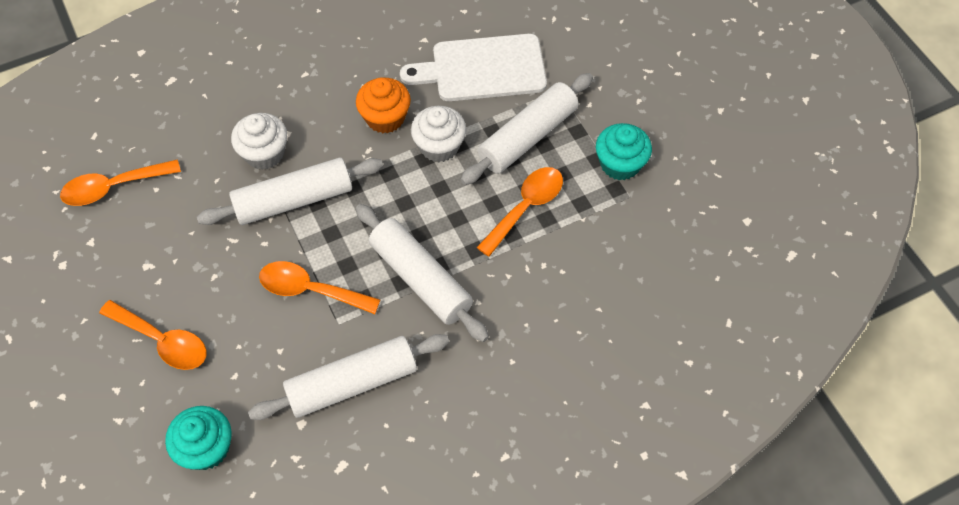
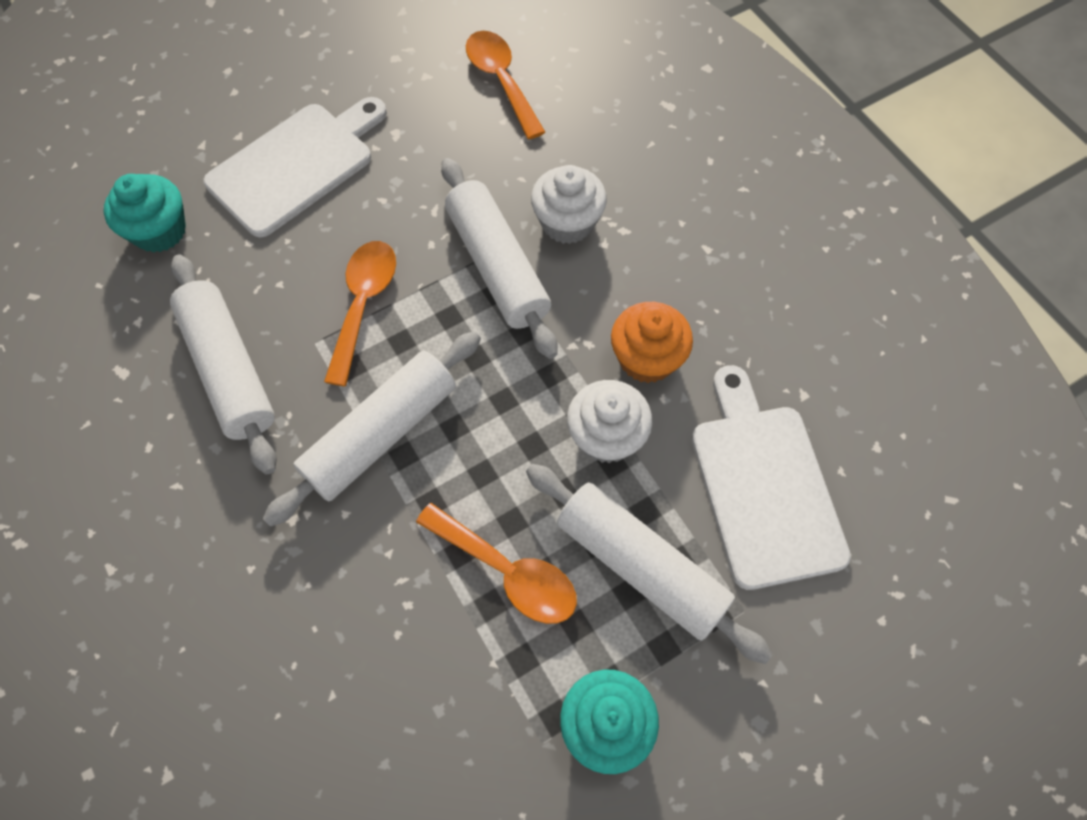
camera: 85 degrees right, 5 degrees up
orange spoon [99,300,207,370] -> white cutting board [204,97,387,237]

